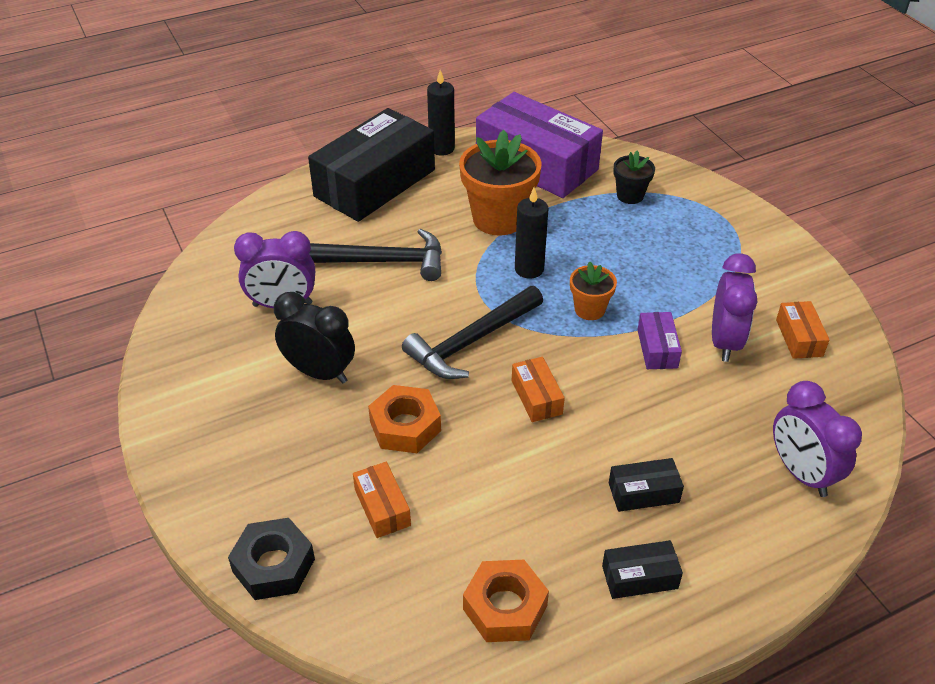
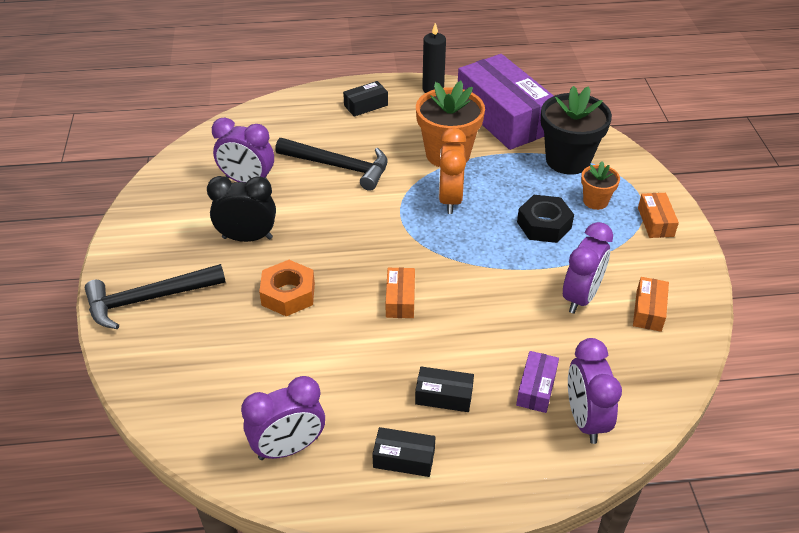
camera: 20 degrees right, 0 degrees up
black nut [228,518,315,600] -> black nut moved to [517,195,574,243]
black clock [274,292,355,384] -> black clock turned 45 degrees counterclockwise [207,176,276,242]
black box [308,108,435,222] -> black box [343,81,388,117], size x0.42
orange box [353,462,411,538] -> orange box moved to [638,193,679,238]
black hammer [402,286,543,379] -> black hammer moved to [85,264,226,329]
orange nut [463,560,549,642] -> purple clock [241,376,325,460]
black candle [515,188,549,279] -> orange clock [439,128,466,214]
orange flower pot [570,262,617,320] -> orange flower pot moved to [581,161,620,210]
black flower pot [613,151,655,204] -> black flower pot [541,86,612,175], size x1.89
purple box [637,312,682,369] -> purple box moved to [516,351,559,413]

